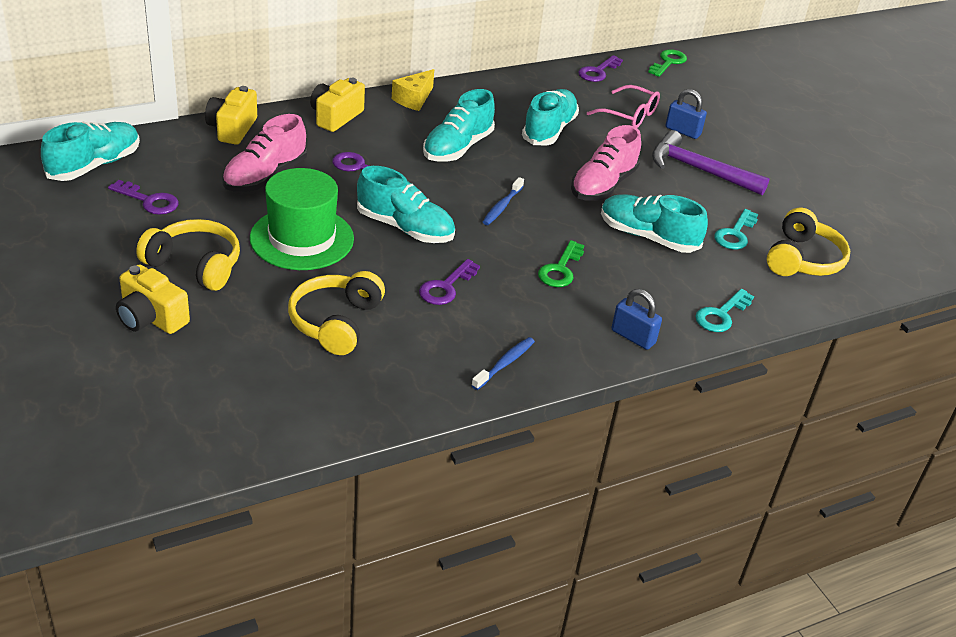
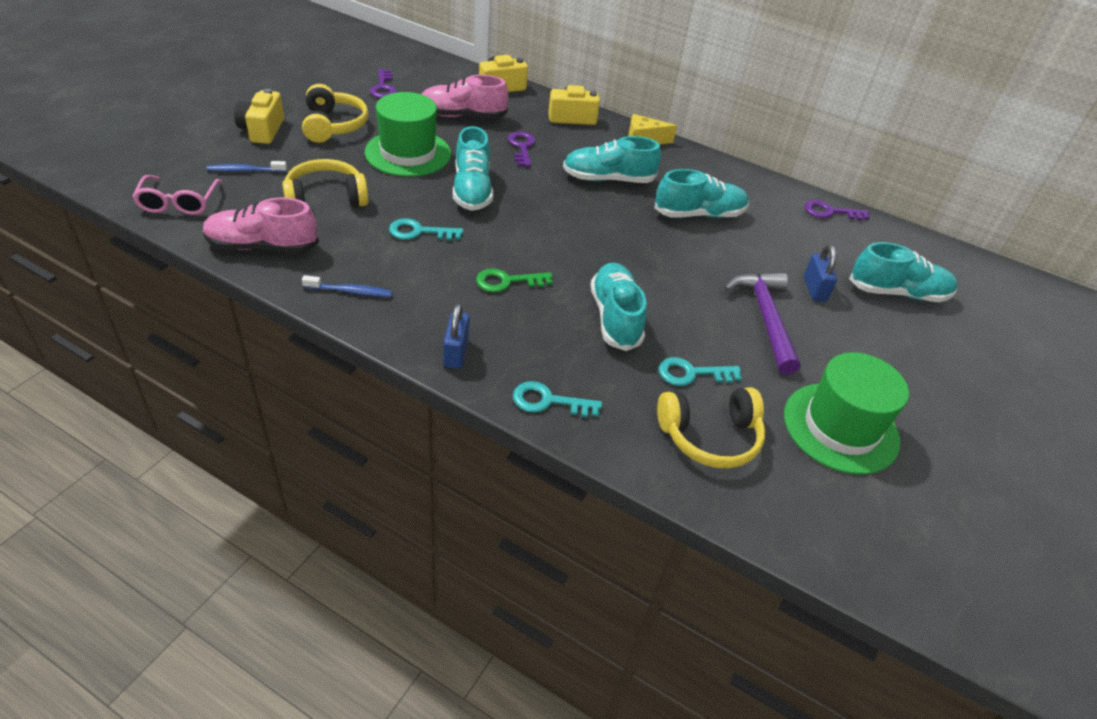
camera: 55 degrees right, 5 degrees up
turquoise shoe [41,122,140,181] -> turquoise shoe moved to [849,242,958,302]
purple key [419,259,480,305] -> turquoise key [389,218,463,241]
blue toothbrush [483,177,524,225] -> blue toothbrush moved to [207,161,287,173]
pink shoe [571,125,641,201] -> pink shoe moved to [203,197,319,253]
pink glasses [587,85,660,128] -> pink glasses moved to [132,175,222,215]
green key [648,49,687,77] -> none
none -> green hat [784,352,909,474]

